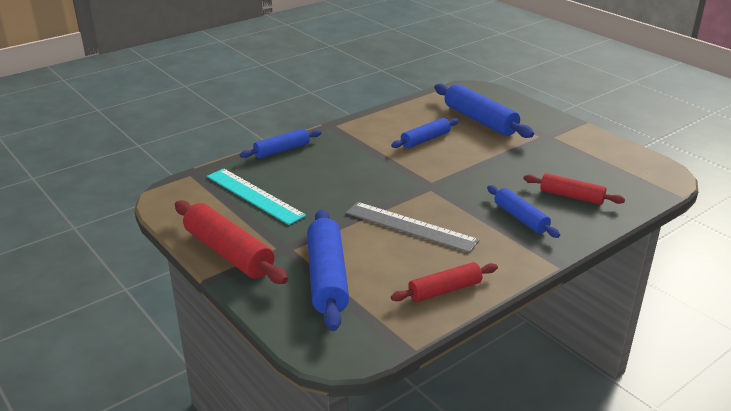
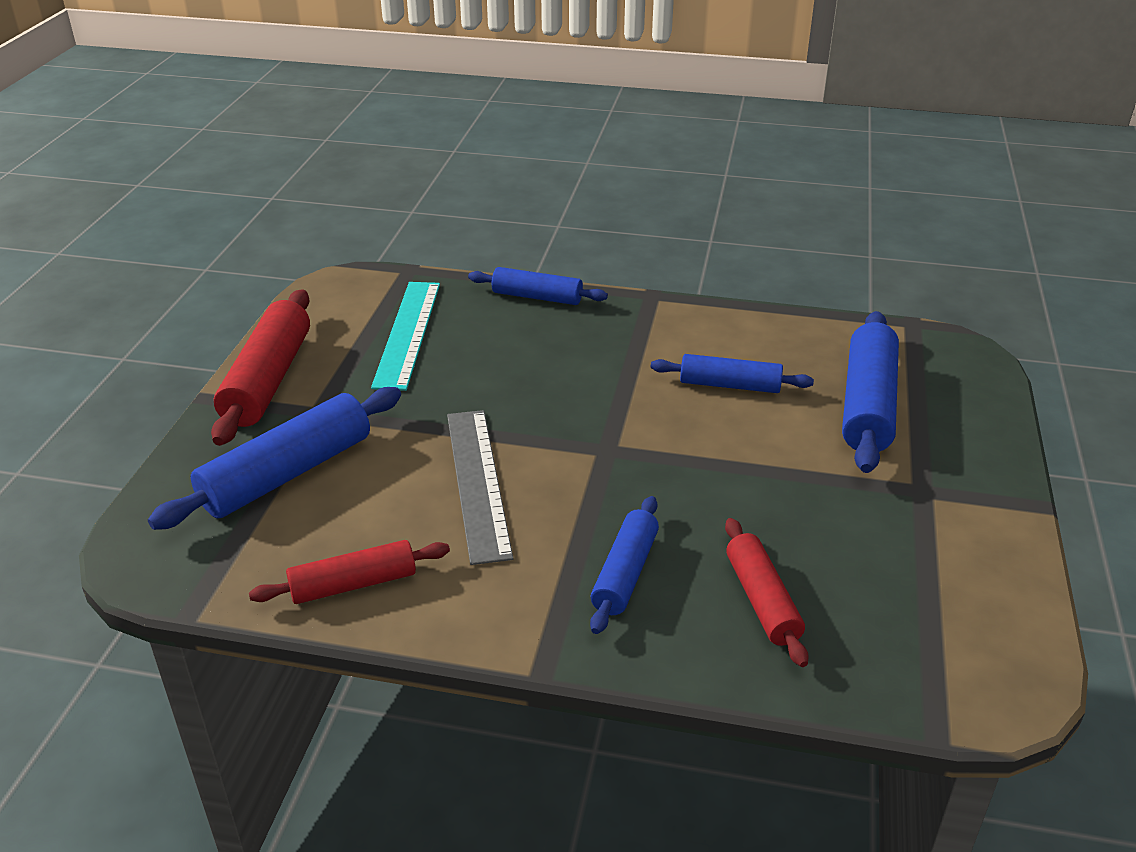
camera: 50 degrees right, 5 degrees up
red rolling pin [391,262,498,302] -> red rolling pin turned 45 degrees counterclockwise [249,540,450,604]

